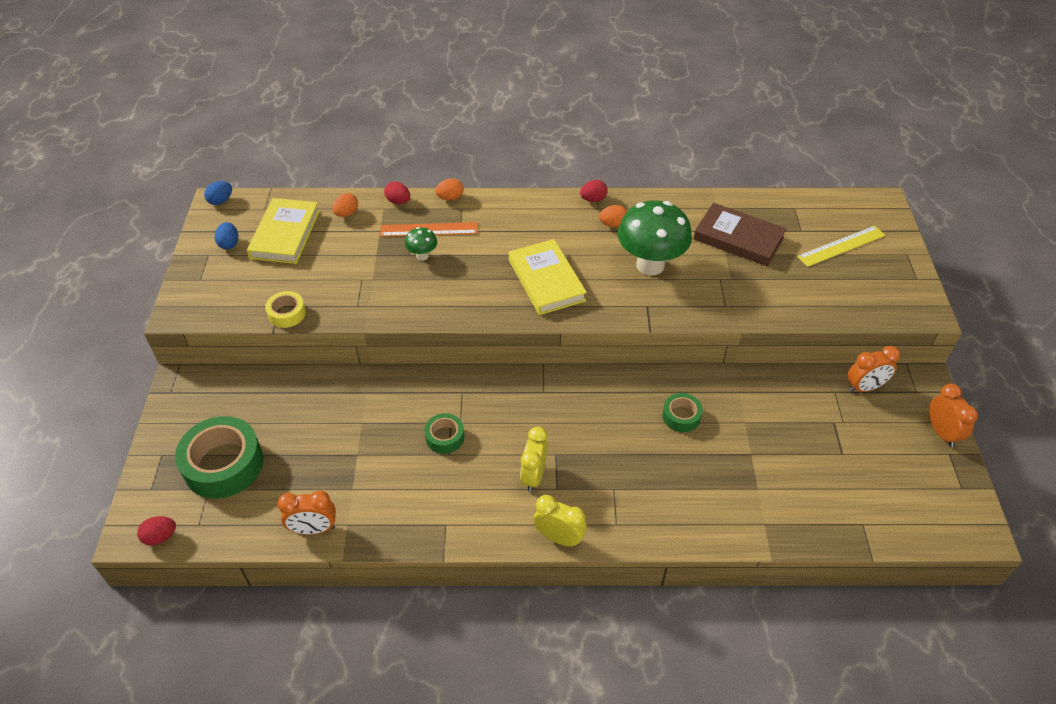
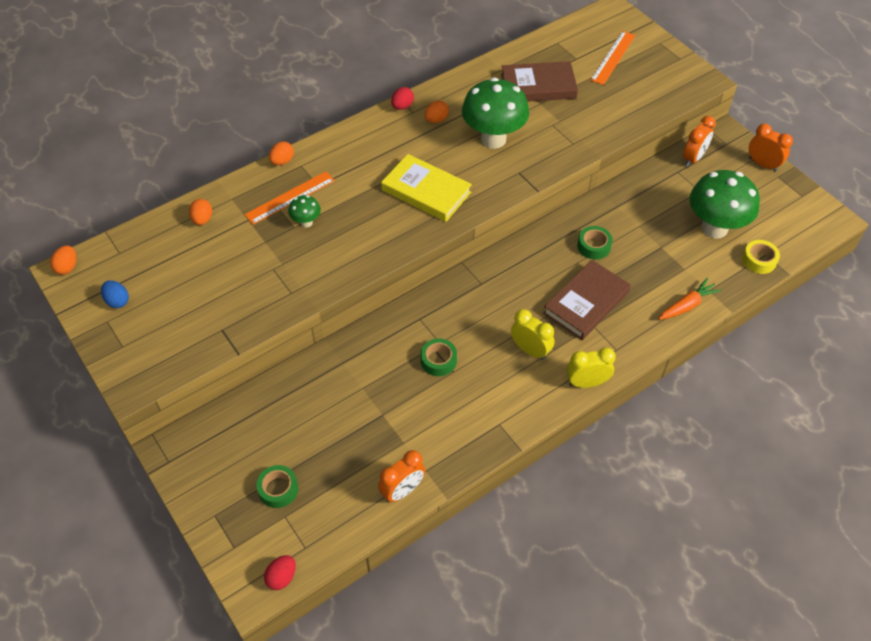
camera: 35 degrees left, 5 degrees up
green tape [175,416,264,499] -> green tape [256,465,298,508], size x0.51
blue egg [204,181,232,205] -> orange egg [50,245,76,275]
yellow book [247,198,320,264] -> none
yellow tape [265,291,306,328] -> yellow tape moved to [742,240,780,274]
red egg [384,182,410,204] -> none
yellow clock [520,427,548,492] -> yellow clock turned 150 degrees clockwise [511,309,555,360]
yellow ruler [797,226,886,267] -> orange ruler [590,31,635,85]
none -> brown book [543,260,631,340]
none -> orange carrot [658,278,722,320]
none -> green mushroom [690,170,760,239]

